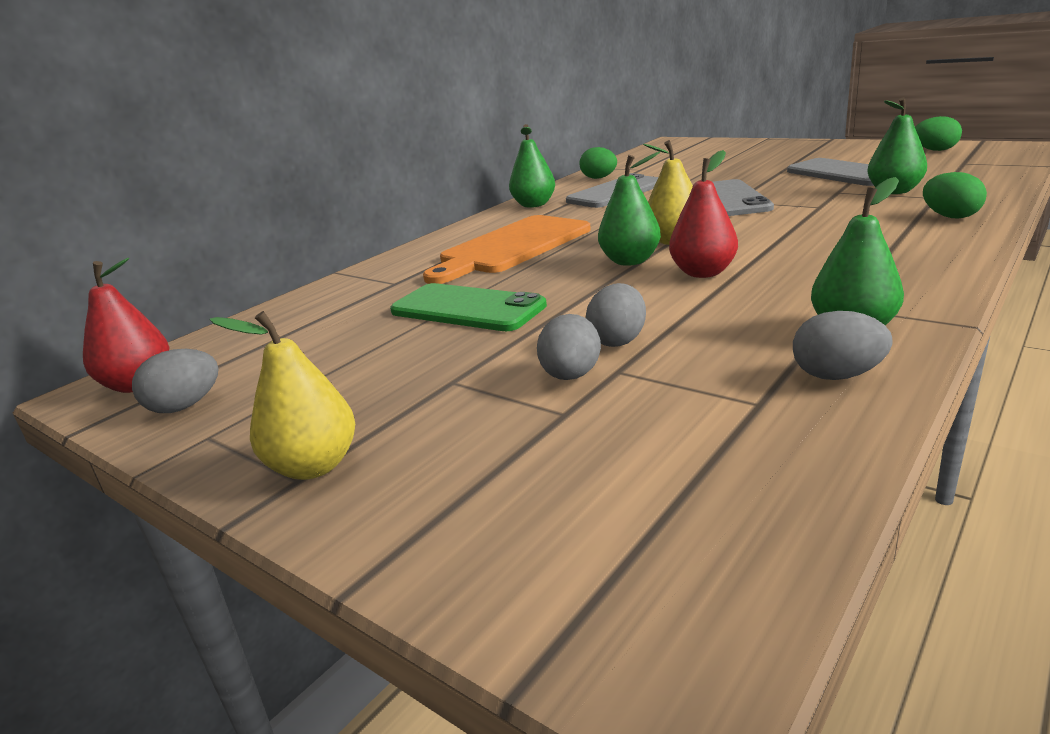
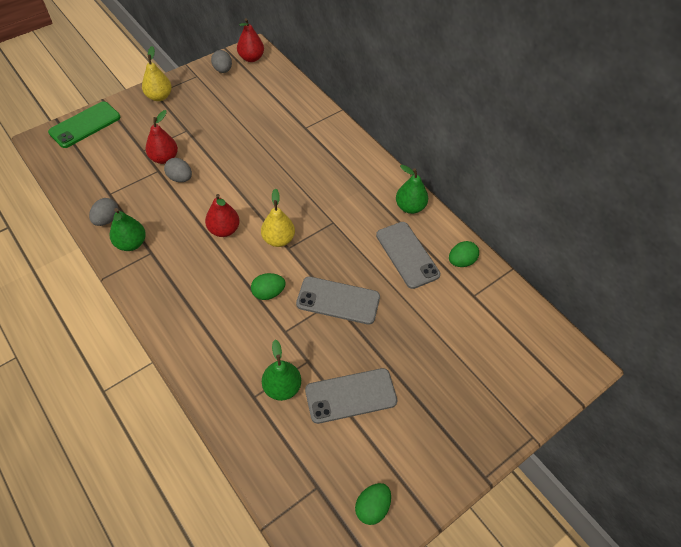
camera: 100 degrees right, 30 degrees up
green phone [390,283,547,331] -> green phone moved to [48,101,120,148]
orange cutting board [423,215,591,284] -> none
grey egg [537,314,601,380] -> red pear [145,110,178,164]
green pear [598,152,661,266] -> none
green egg [923,172,987,218] -> green egg moved to [251,273,286,300]

